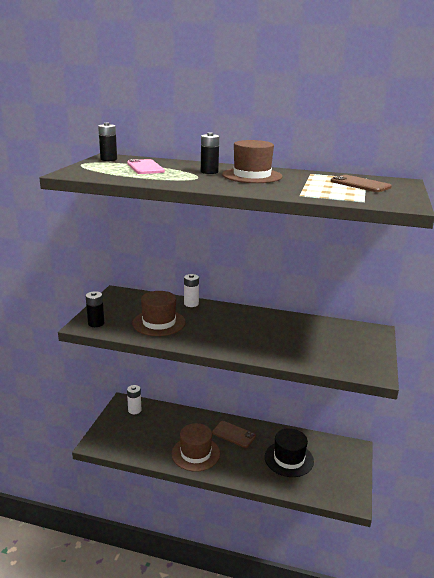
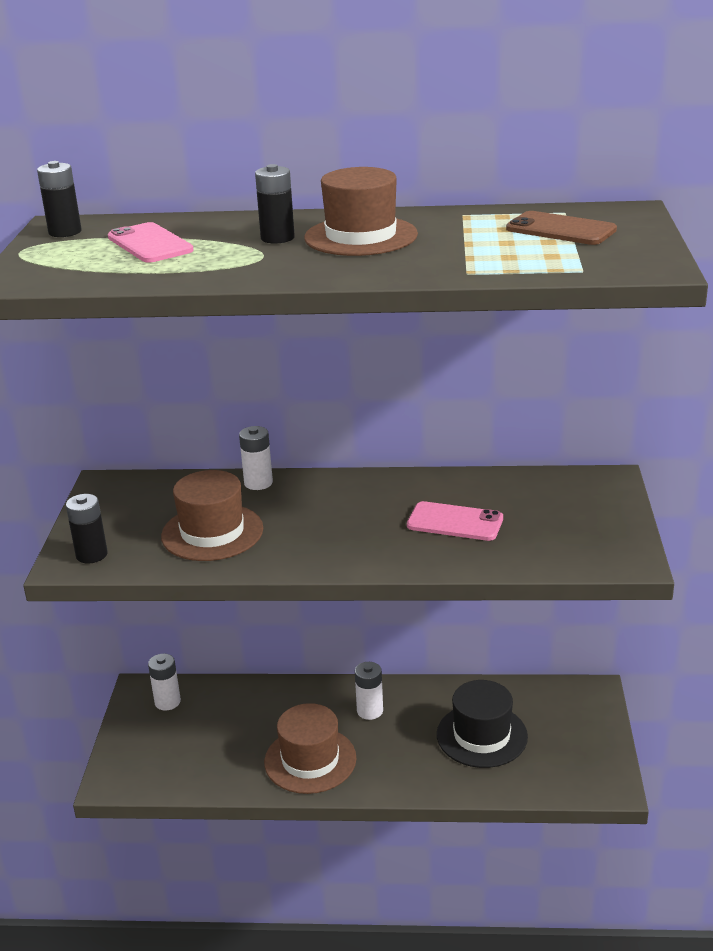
camera: 10 degrees left, 5 degrees up
brown phone [212,421,256,448] -> white battery [355,662,383,720]
none -> pink phone [407,501,503,541]

